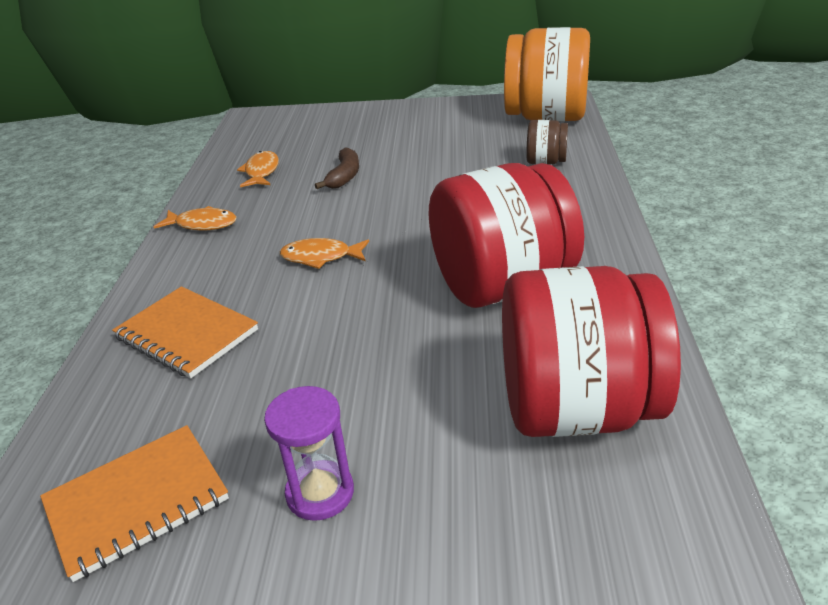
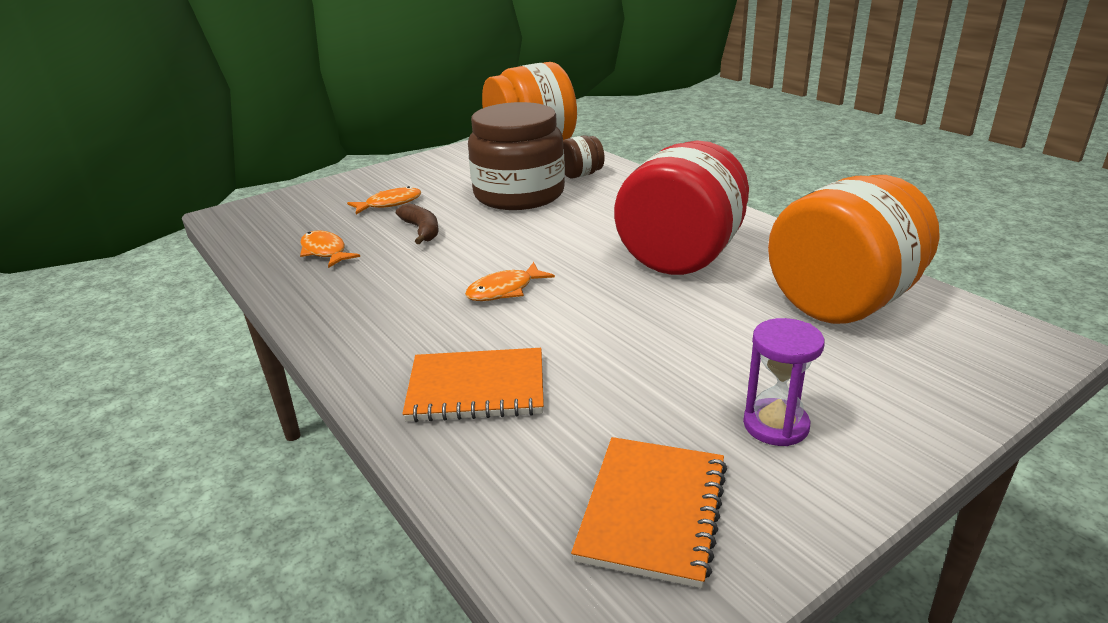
camera: 40 degrees left, 5 degrees down
orange fish [154,206,237,231] -> orange fish moved to [347,186,421,214]
red jar [502,266,681,437] -> orange jar [768,175,940,324]
none -> brown jar [468,102,565,210]

